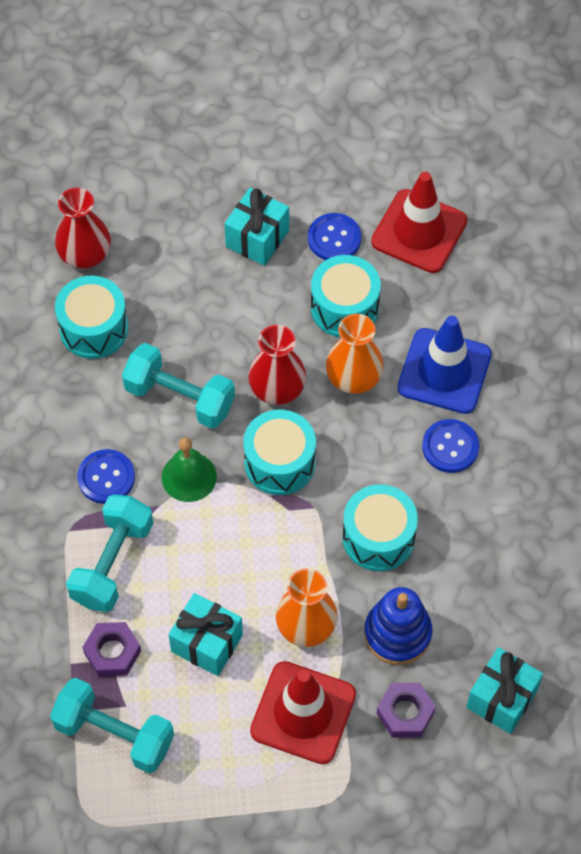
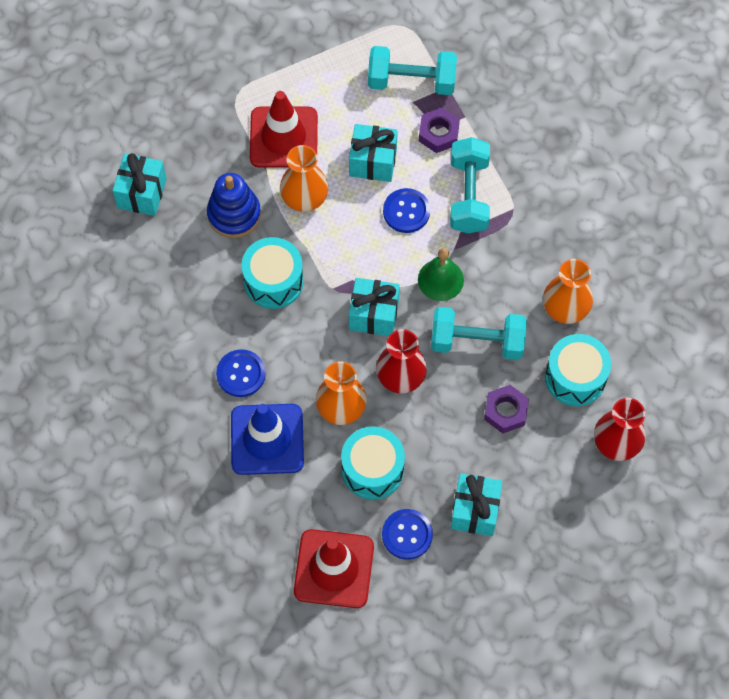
camera: 160 degrees right, 5 degrees up
blue button [77,449,135,504] -> blue button moved to [383,188,430,233]
turquoise drum [243,410,316,495] -> turquoise gift [349,278,400,336]
purple nut [377,683,436,737] -> purple nut moved to [484,385,529,434]
none -> orange vase [543,259,593,324]

